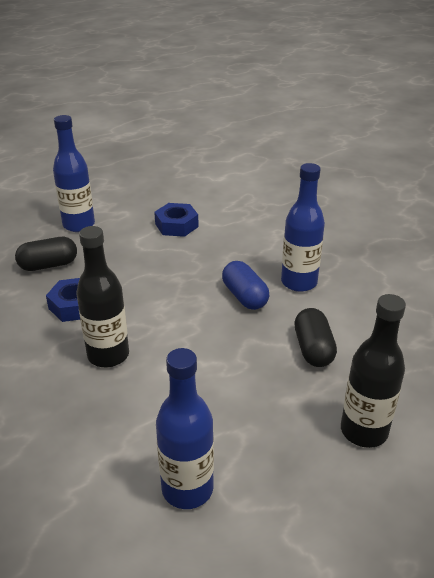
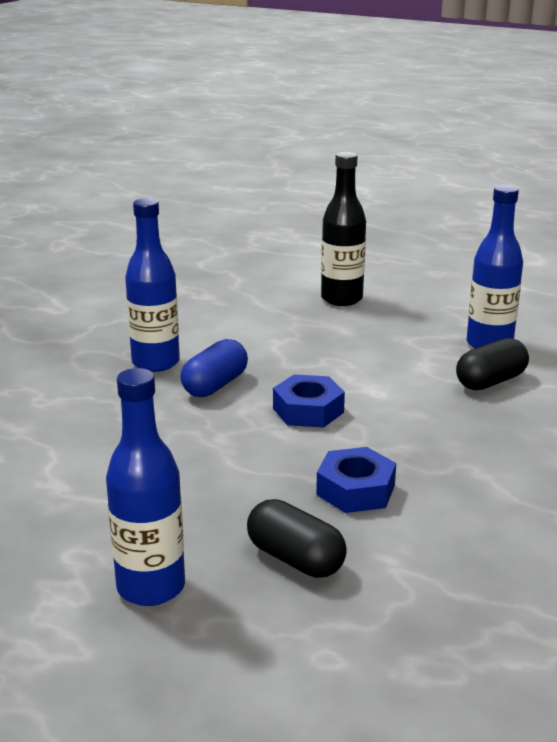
camera: 120 degrees left, 10 degrees down
black bottle [77,226,129,367] -> none
blue nut [154,203,199,237] -> blue nut moved to [273,374,345,428]
black capsule [294,308,337,367] -> black capsule moved to [456,338,529,390]

